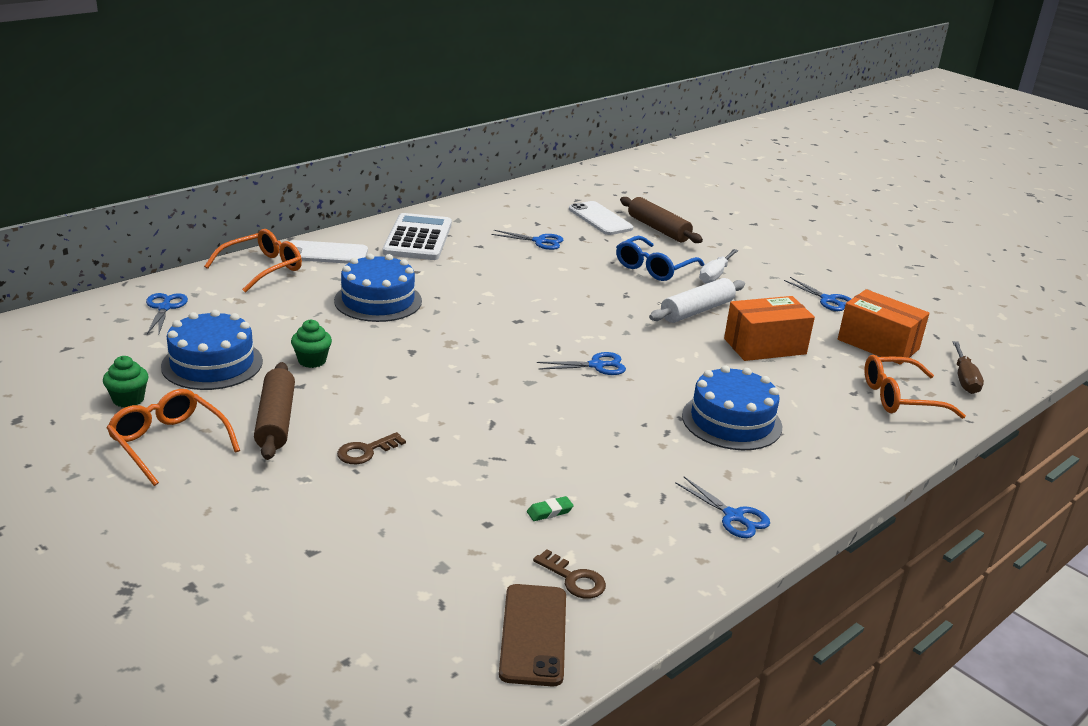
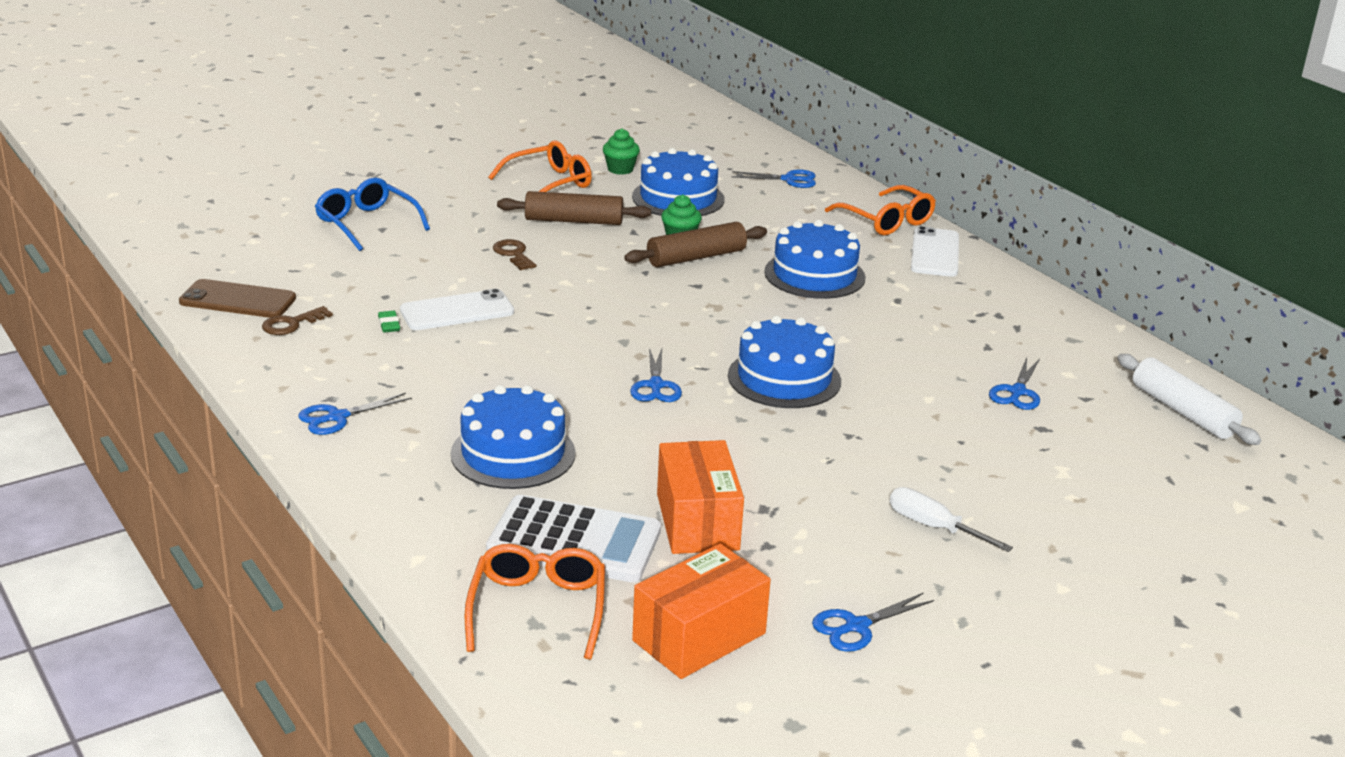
camera: 100 degrees right, 0 degrees up
white calculator [383,213,452,260] -> white calculator moved to [486,495,661,582]
white phone [569,201,633,235] -> white phone moved to [400,289,514,330]
blue glasses [616,236,704,281] -> blue glasses moved to [315,178,430,251]
brown rolling pin [620,197,703,243] -> brown rolling pin moved to [624,222,767,267]
white rolling pin [649,278,745,323] -> white rolling pin moved to [1117,354,1261,445]
brown screwdriver [953,341,984,394] -> none
none -> blue cake [728,315,841,408]

